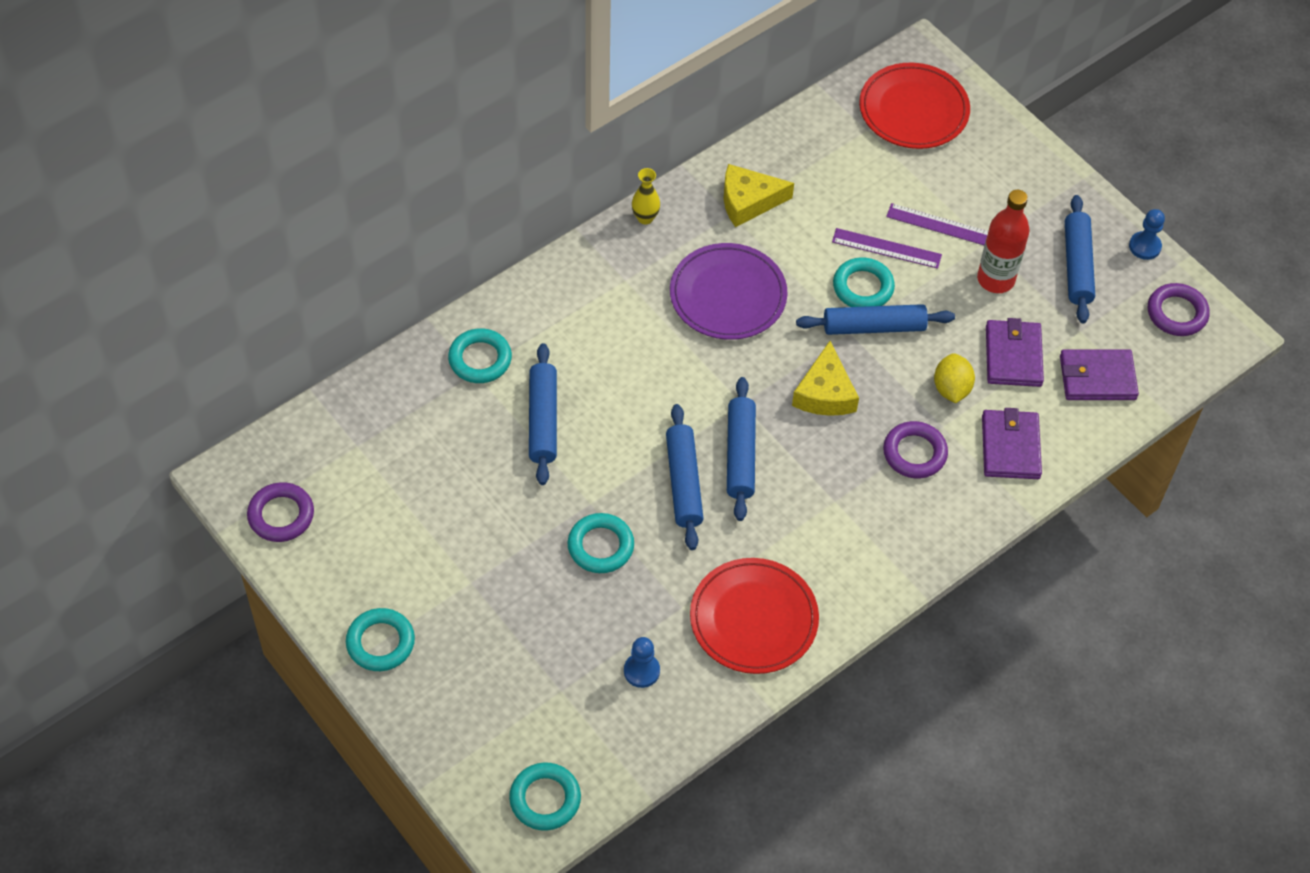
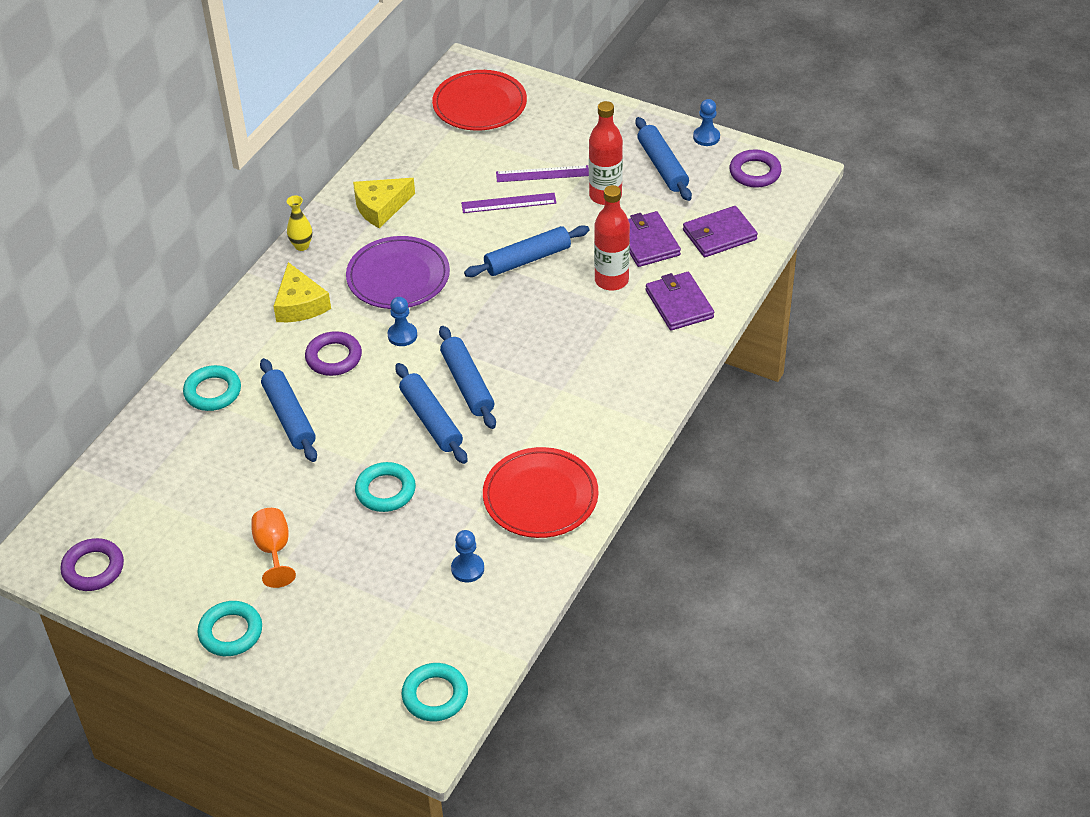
camera: 20 degrees left, 10 degrees down
yellow cheese [792,341,859,416] -> yellow cheese moved to [273,262,331,322]
turquoise ring [833,257,895,307] -> none
purple ring [883,421,948,478] -> purple ring moved to [305,331,362,376]
yellow lemon [934,353,975,403] -> red bottle [594,185,630,291]
none -> orange goblet [251,508,296,588]
none -> blue pawn [387,297,417,346]

